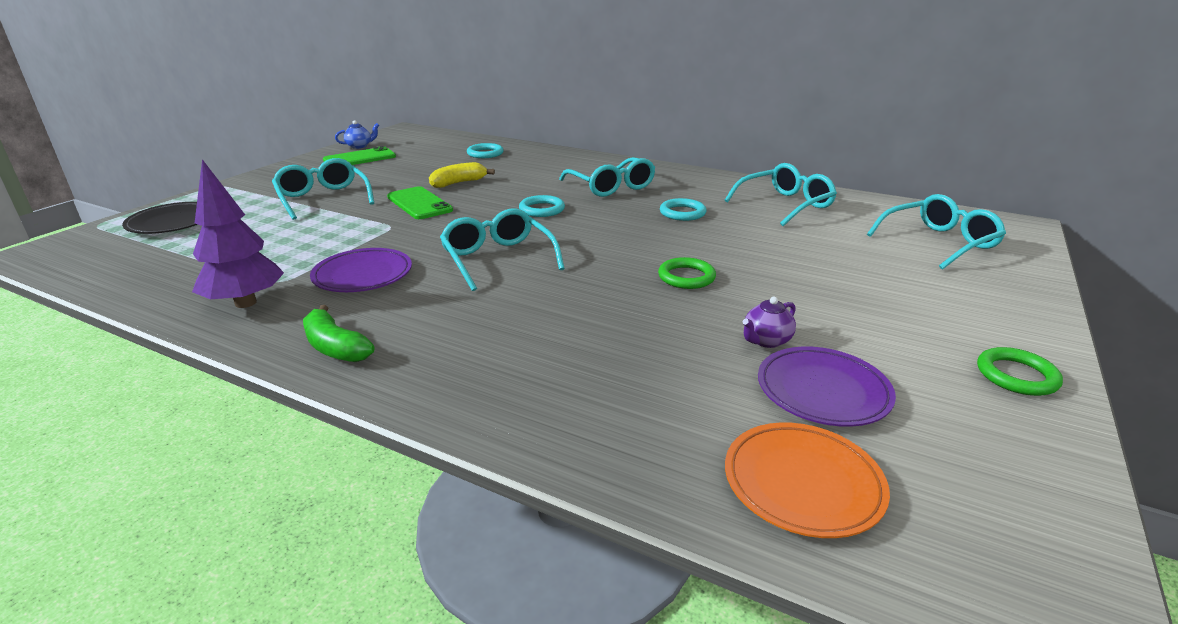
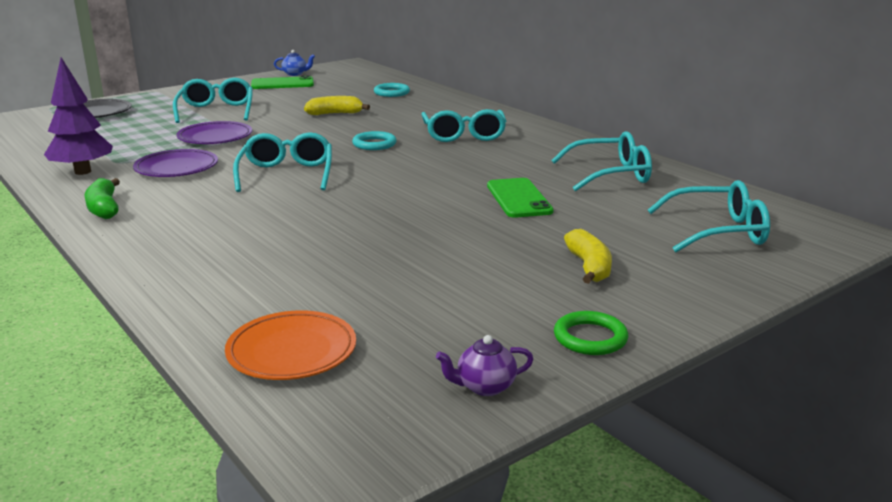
camera: 25 degrees right, 5 degrees down
green phone [387,186,453,219] -> green phone moved to [487,178,554,218]
green ring [658,257,716,289] -> none
turquoise ring [660,198,707,221] -> none
purple teapot [743,297,796,348] -> purple teapot moved to [436,335,533,396]
purple plate [758,347,896,427] -> purple plate moved to [176,121,252,144]
none -> yellow banana [564,229,612,284]

